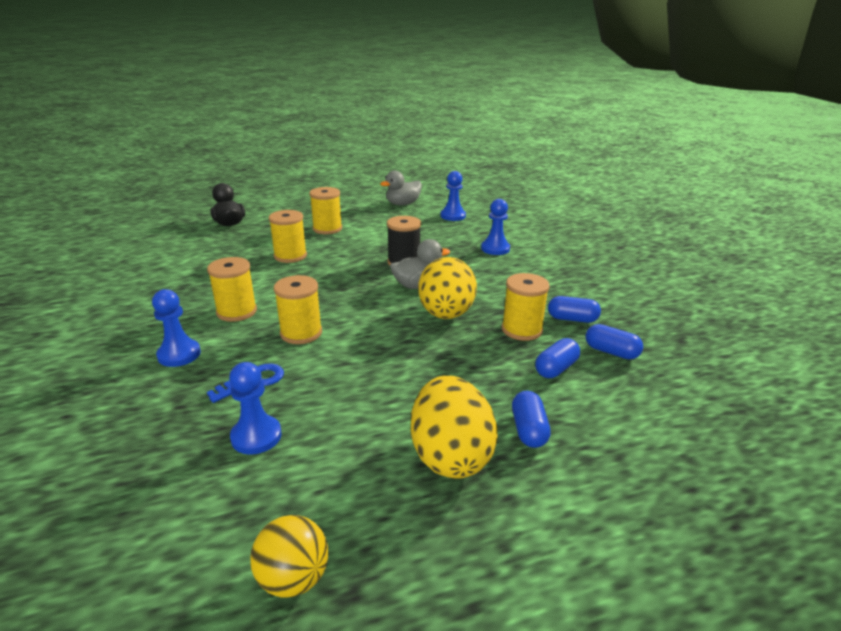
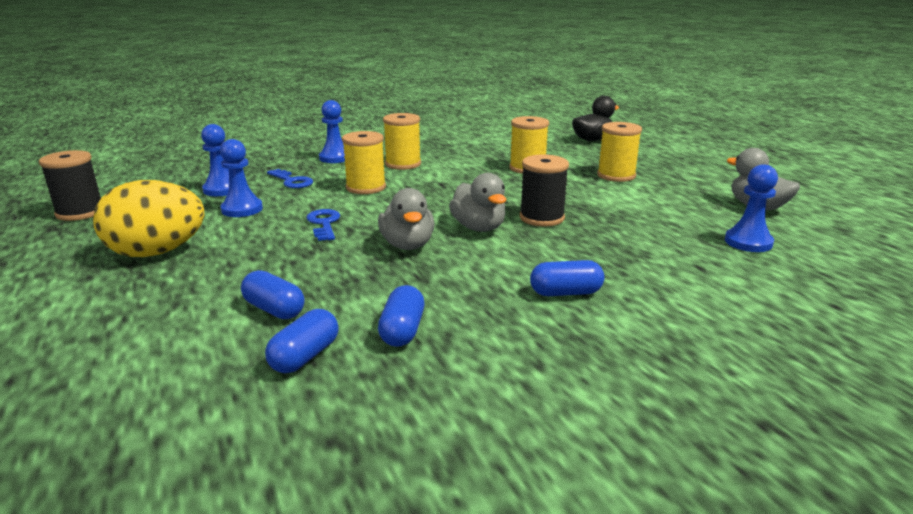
camera: 85 degrees right, 5 degrees down
yellow ball [250,515,328,597] -> black spool [39,150,101,221]
yellow egg [418,257,477,319] -> grey duck [378,188,435,250]
blue pawn [481,199,510,255] -> blue pawn moved to [220,139,263,217]
yellow spool [502,273,550,341] -> none
blue capsule [512,391,551,448] -> blue capsule moved to [530,260,605,296]
none -> blue key [306,209,340,241]

